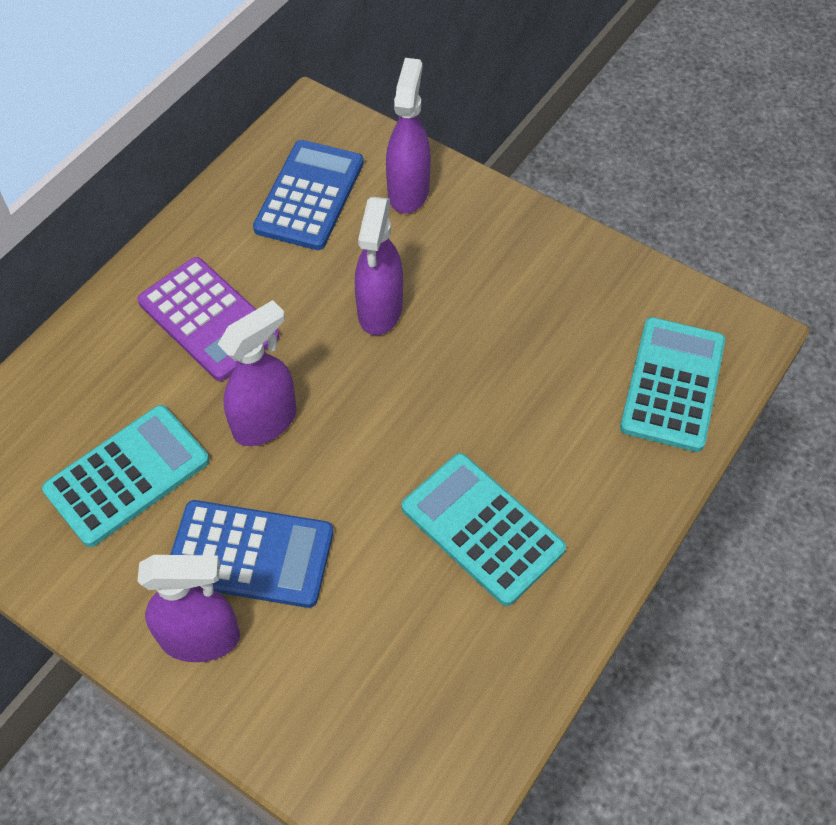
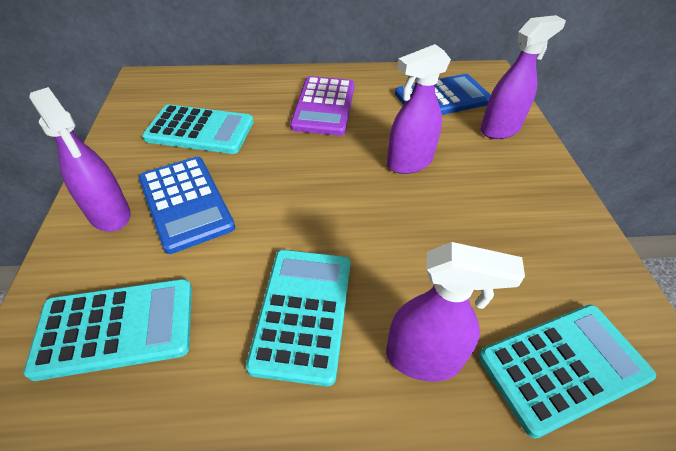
camera: 50 degrees right, 10 degrees down
purple spray bottle [218,300,297,446] -> purple spray bottle moved to [386,242,525,382]
none -> turquoise calculator [24,279,192,381]

